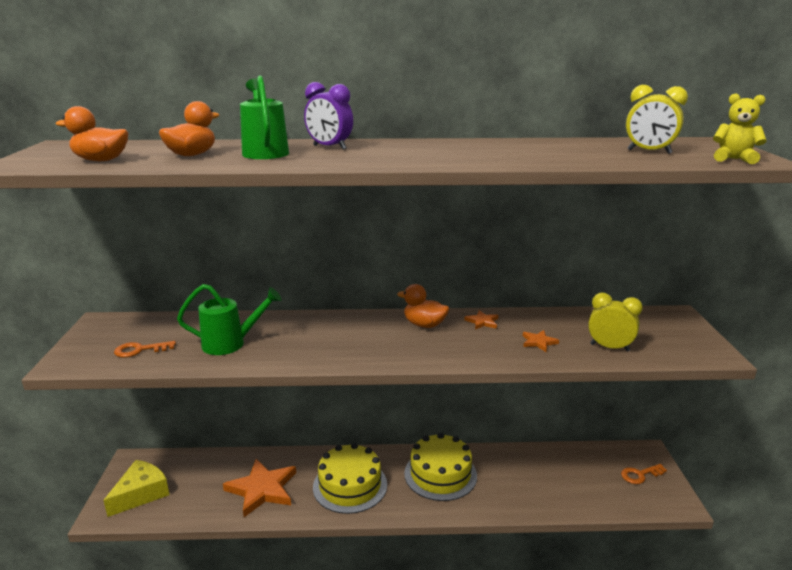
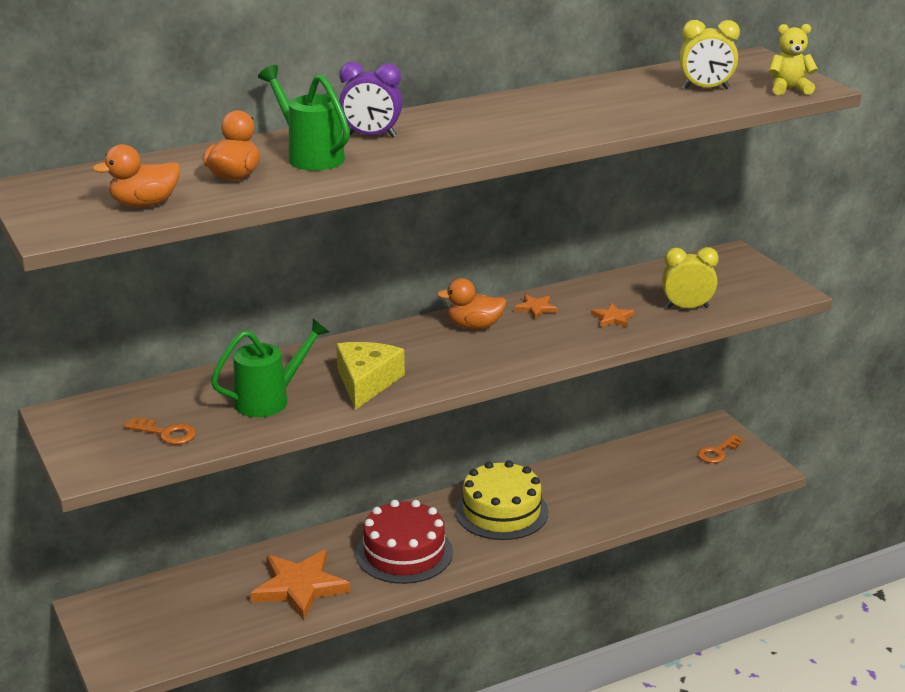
camera: 25 degrees left, 5 degrees up
yellow cheese [103,460,169,517] -> yellow cheese moved to [336,342,405,410]
orange key [114,341,176,358] -> orange key turned 120 degrees counterclockwise [124,418,196,445]
yellow cake [313,443,387,514] -> red cake [356,500,453,584]

